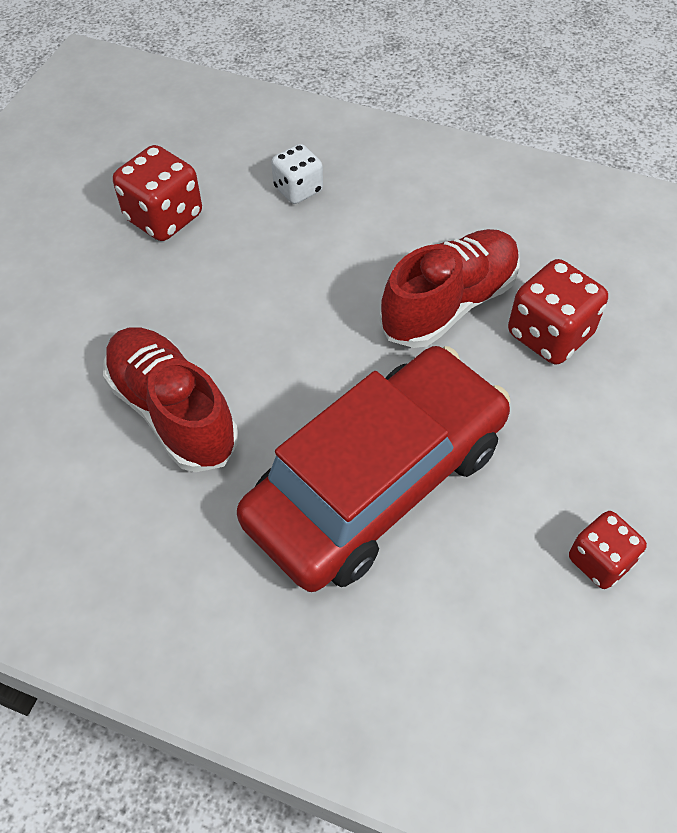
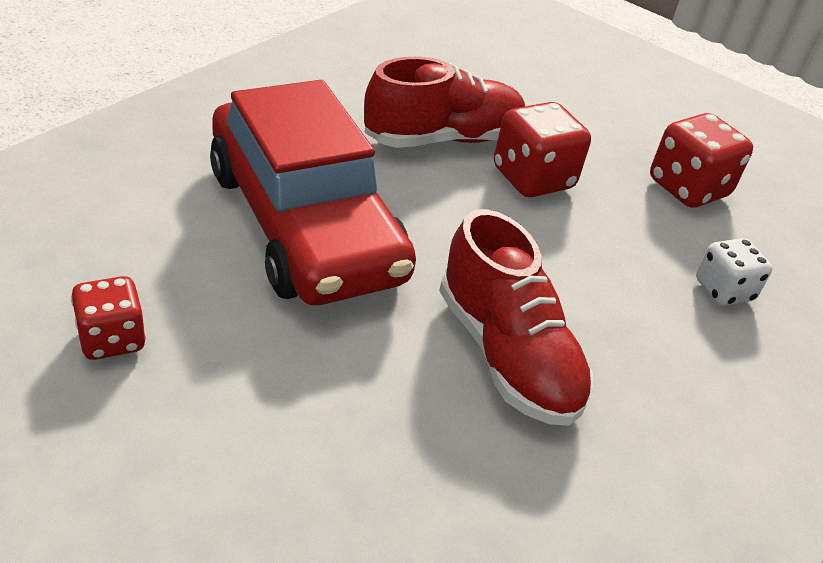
camera: 100 degrees right, 15 degrees down
red dice [508,259,608,365] -> red dice moved to [494,102,591,197]

